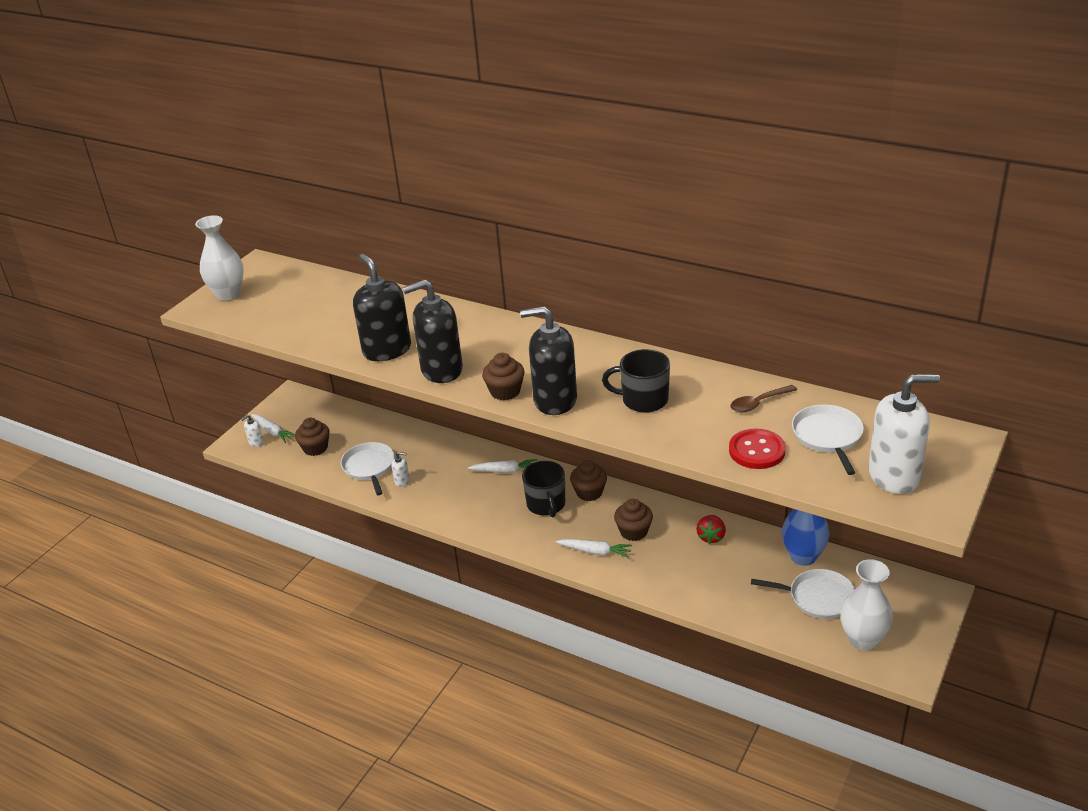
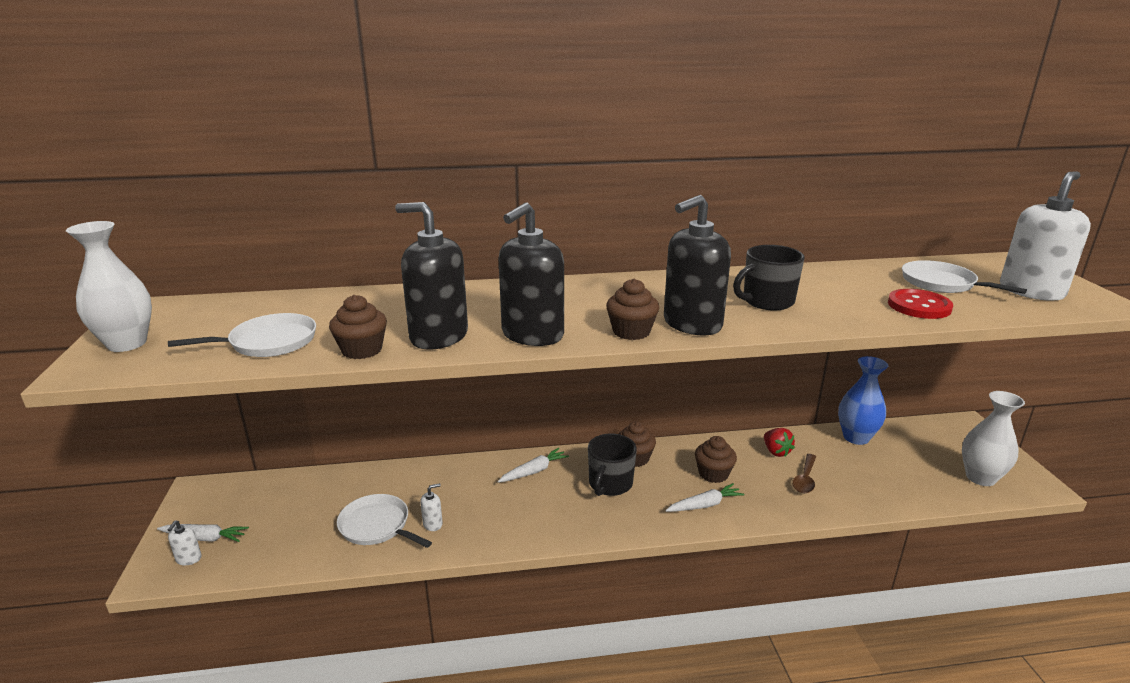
camera: 40 degrees left, 10 degrees down
brown cupcake [295,418,329,456] -> brown cupcake moved to [329,295,387,359]
black mug [522,461,565,517] -> black mug turned 75 degrees clockwise [588,433,637,496]
brown spoon [730,385,797,412] -> brown spoon moved to [792,454,816,494]
white pan [751,569,855,619] -> white pan moved to [168,313,316,357]

